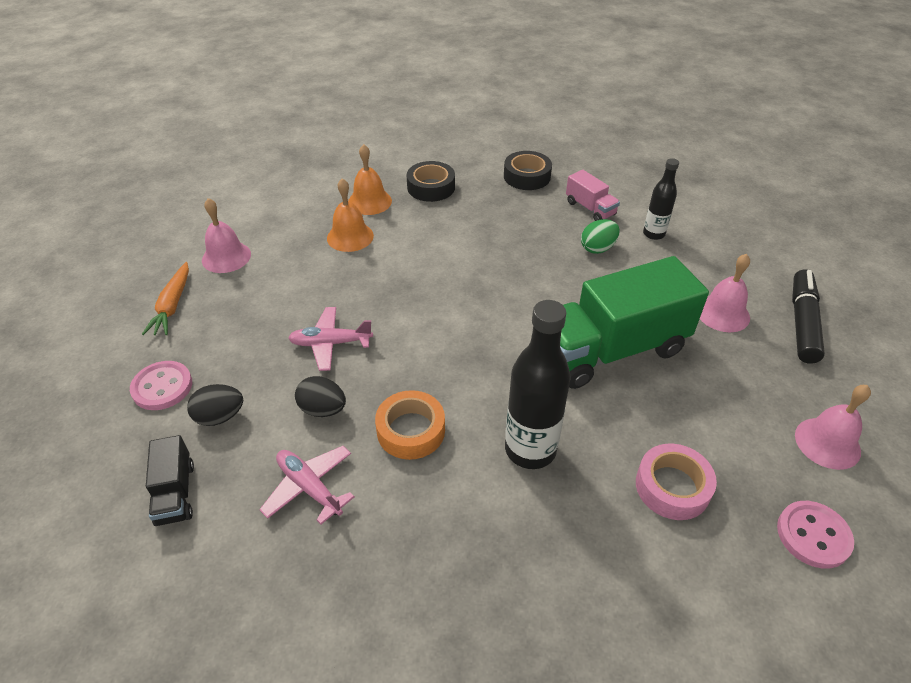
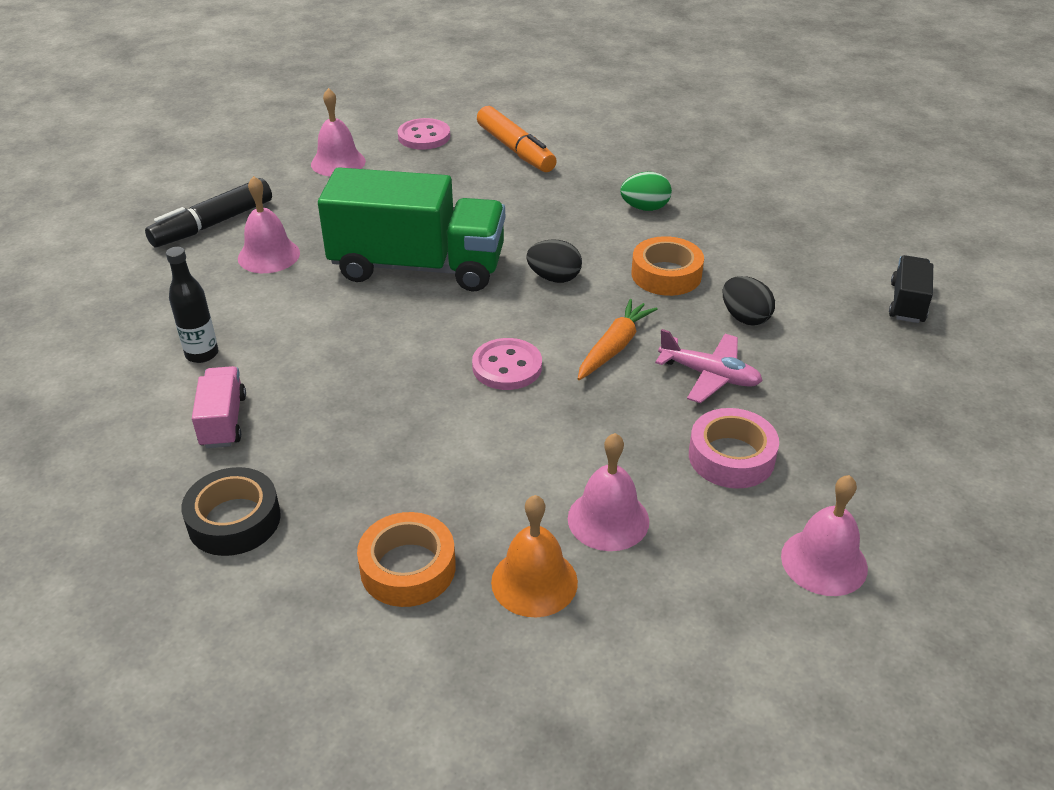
camera: 150 degrees left, 5 degrees down
pink button [130,361,192,410] -> pink button moved to [472,338,542,390]
orange carrot [142,262,189,335] -> orange carrot moved to [578,299,658,380]
black egg [187,384,243,426] -> black egg moved to [526,239,582,283]
pink plane [259,446,355,524] -> none
orange bell [327,178,374,252] -> pink bell [568,433,649,551]
black tape [407,161,455,202] -> orange tape [357,512,456,607]
black bottle [505,300,571,469] -> none
green egg [581,219,620,254] -> green egg moved to [620,172,672,211]
pink tape [636,444,717,520] -> pink tape moved to [689,408,779,489]
none -> orange marker [477,106,557,172]

